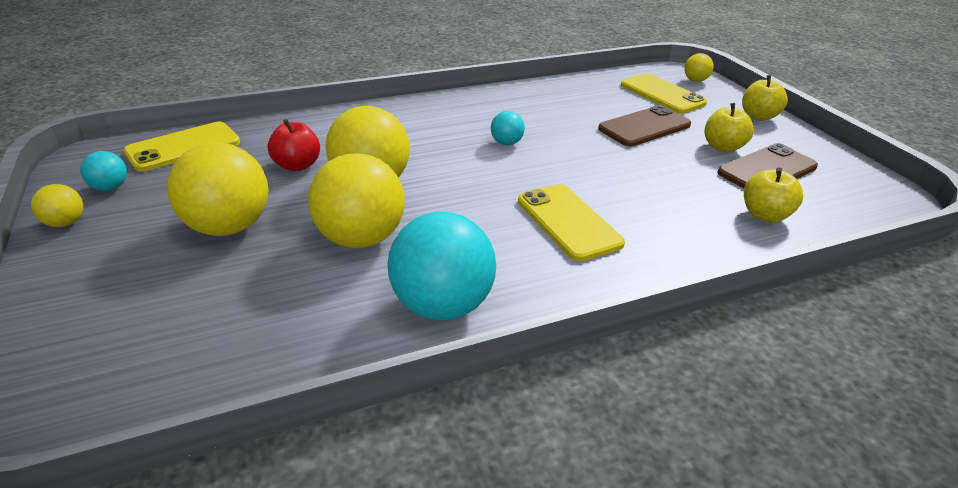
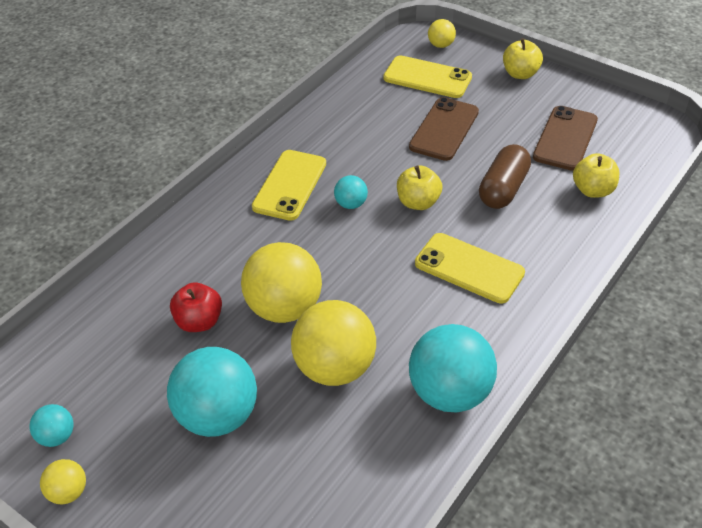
camera: 30 degrees left, 10 degrees up
yellow phone [123,122,240,172] -> yellow phone moved to [252,150,326,221]
yellow ball [167,142,269,236] -> turquoise ball [167,347,257,437]
yellow apple [705,103,754,152] -> yellow apple moved to [397,166,442,210]
none -> brown capsule [479,144,531,209]

